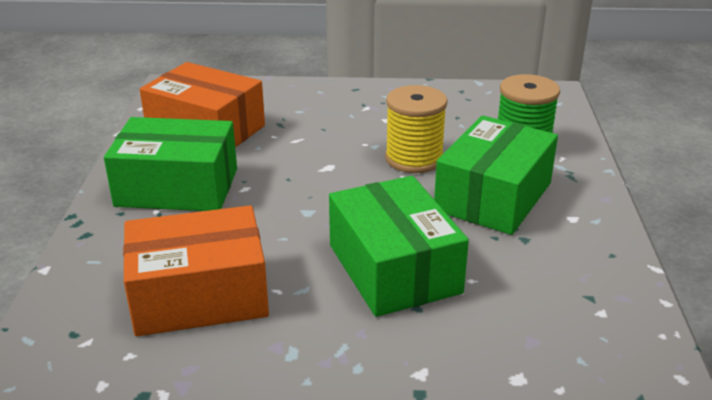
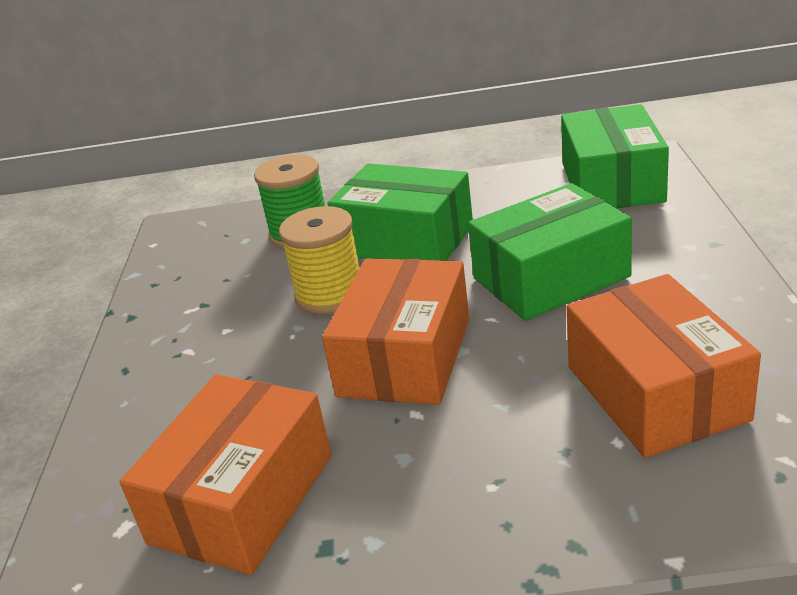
camera: 90 degrees left, 0 degrees up
green box [104,117,237,211] -> green box moved to [561,104,669,208]
none -> orange box [322,258,470,405]

